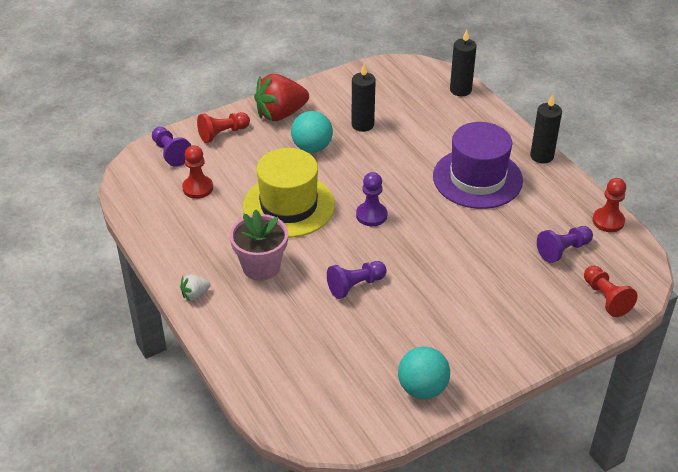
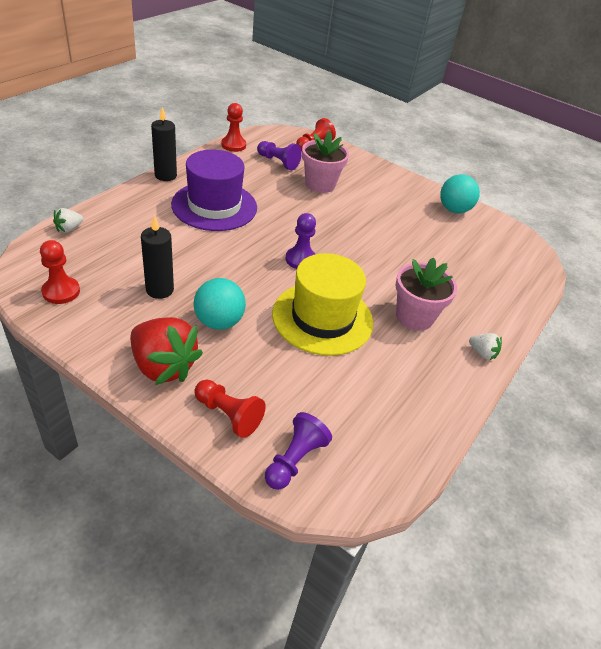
camera: 120 degrees left, 0 degrees up
red pawn [182,145,213,199] -> red pawn moved to [40,240,80,304]
purple pawn [327,261,387,299] -> none
black candle [450,29,477,96] -> white strawberry [53,208,83,233]
none -> pink flower pot [302,131,349,193]

